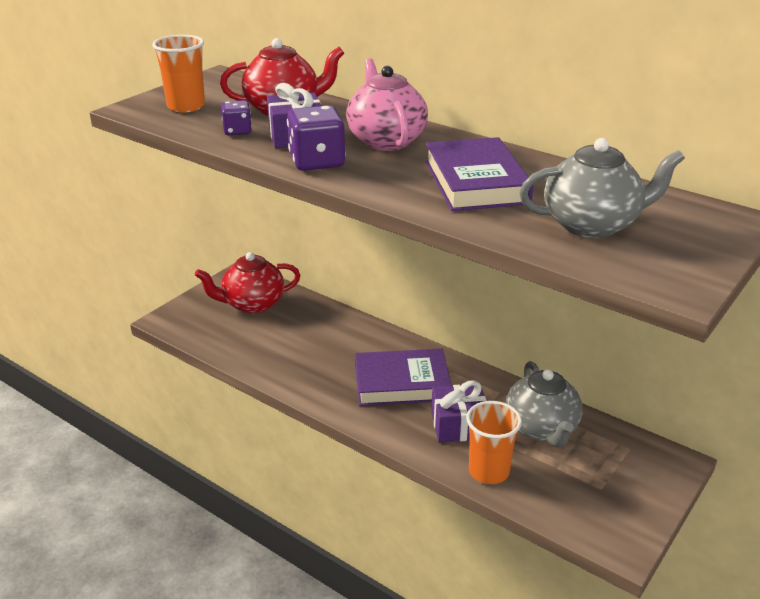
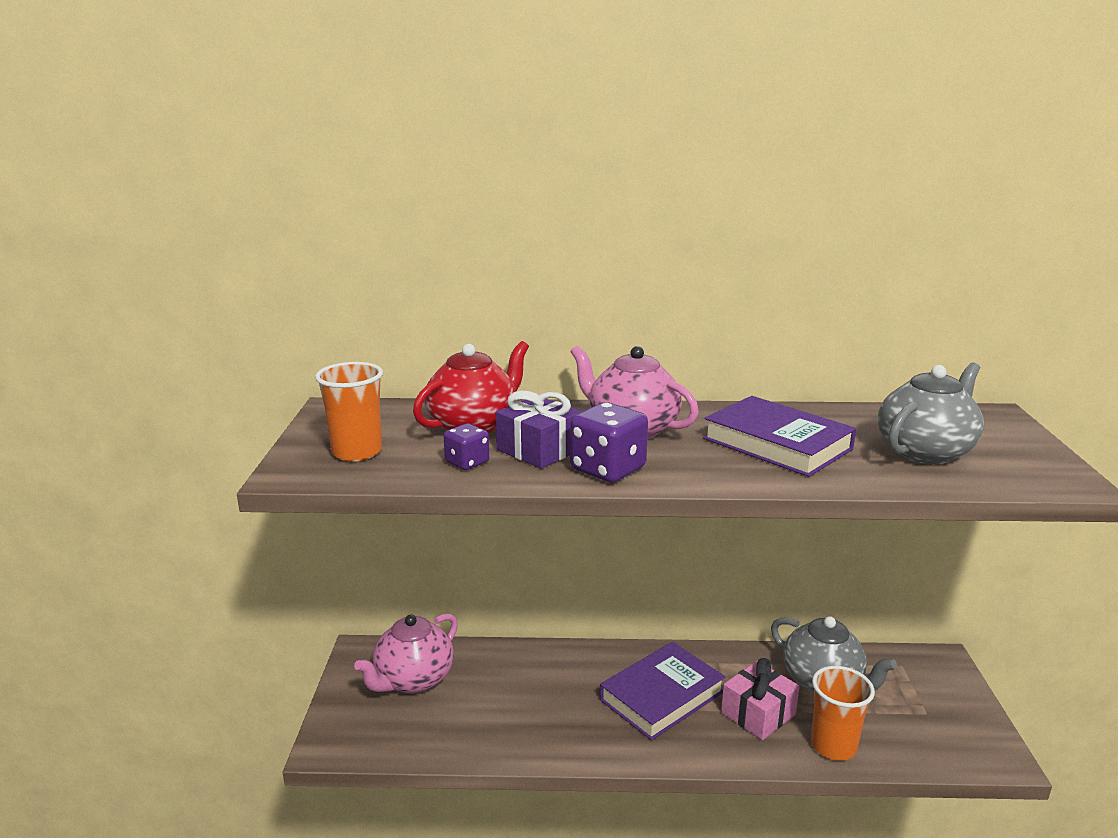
camera: 35 degrees left, 10 degrees down
red teapot [195,252,300,314] -> pink teapot [354,613,458,694]
purple gift [431,380,487,443] -> pink gift [721,658,800,740]

